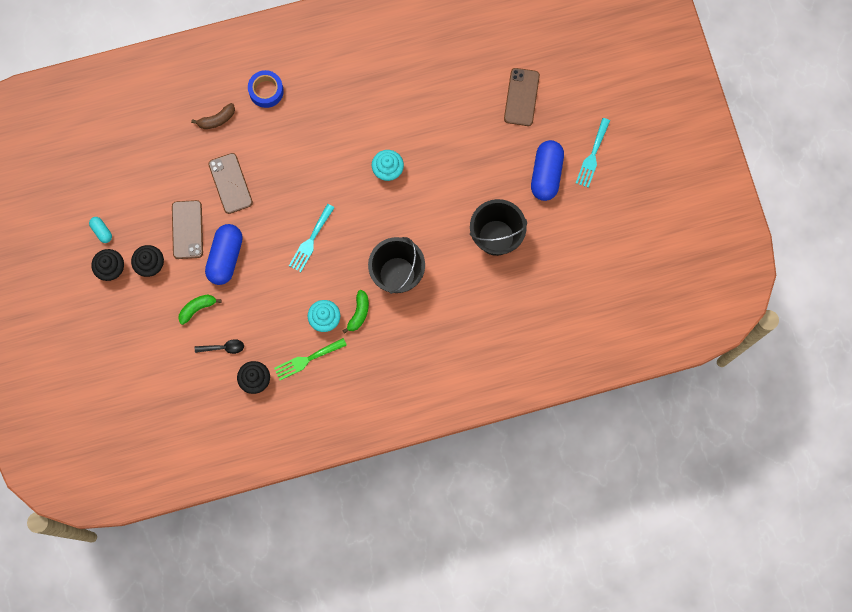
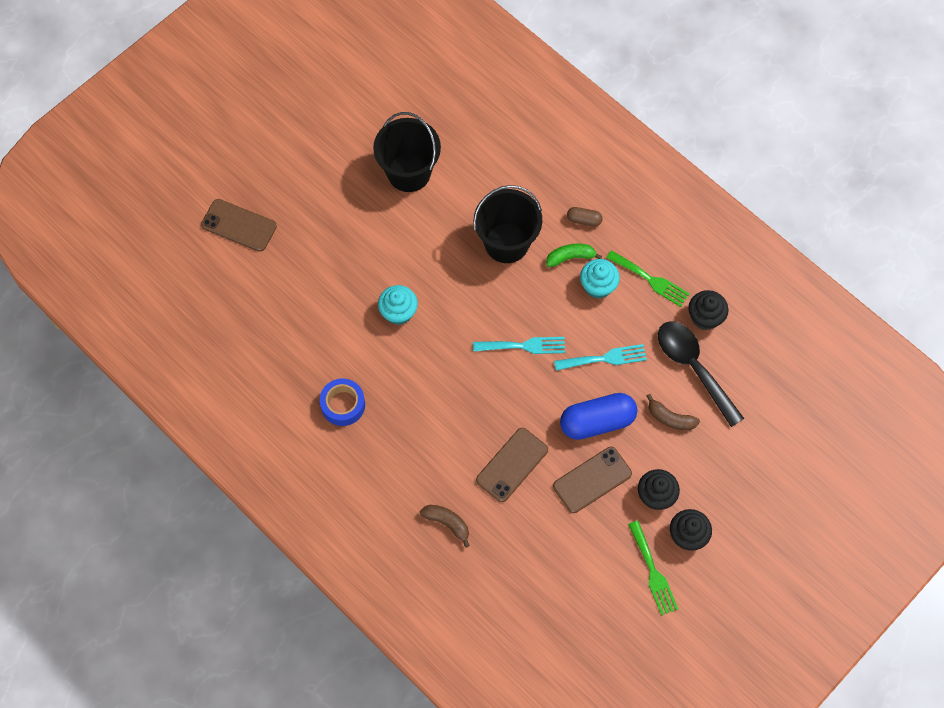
camera: 120 degrees left, 10 degrees down
turquoise capsule [89,217,112,243] -> green fork [628,521,678,616]
green banana [178,295,222,325] -> brown banana [647,394,700,430]
black spoon [195,339,244,354] -> black spoon [658,321,744,427], size x2.04
blue tape [248,70,284,108] -> blue tape moved to [320,379,365,426]
brown phone [504,68,540,126] -> brown phone turned 45 degrees clockwise [201,199,277,252]
blue capsule [531,140,564,201] -> none
turquoise fork [576,118,610,188] -> turquoise fork moved to [554,344,647,371]
none -> brown capsule [567,207,602,227]

